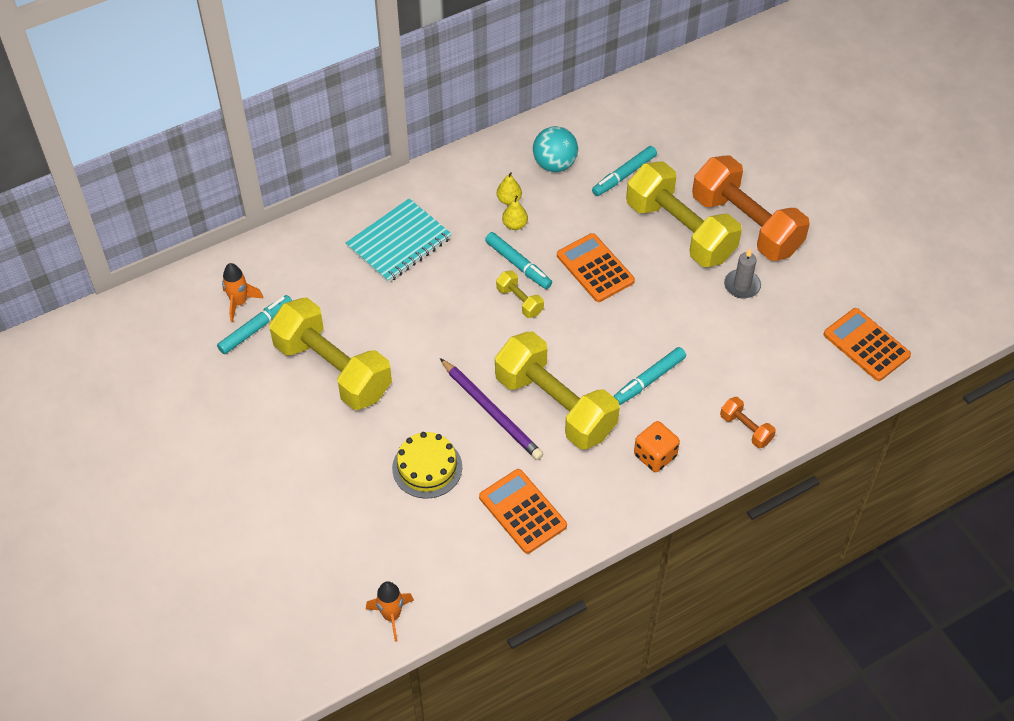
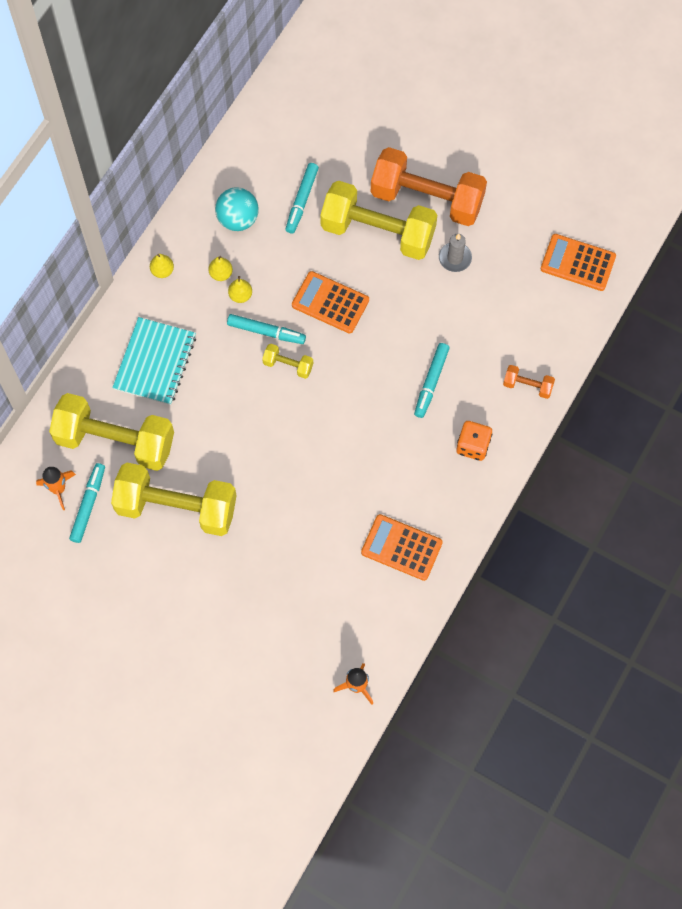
camera: 30 degrees left, 15 degrees up
yellow cake [392,432,462,499] -> none
purple pencil [440,358,543,460] -> none
yellow dumbbell [495,332,620,449] -> yellow dumbbell moved to [49,393,174,471]
none -> yellow pear [150,254,174,278]

